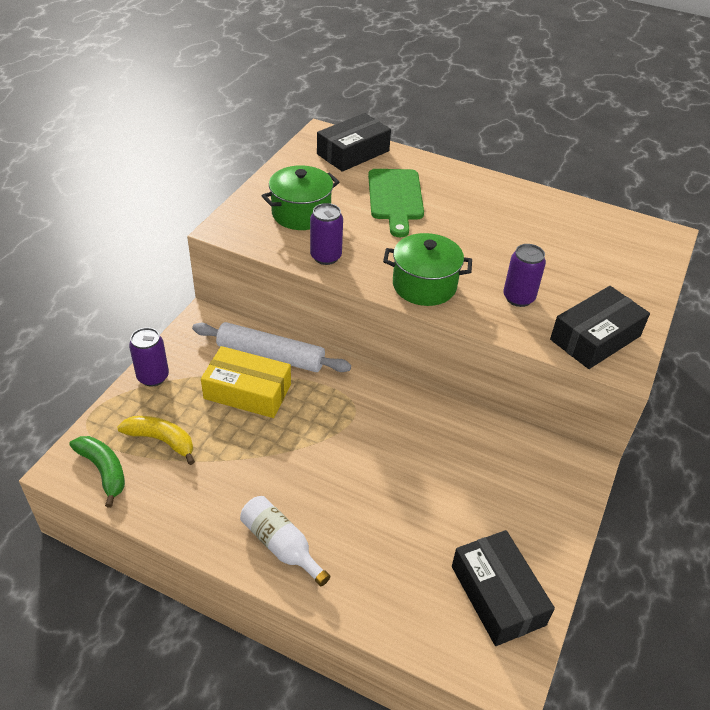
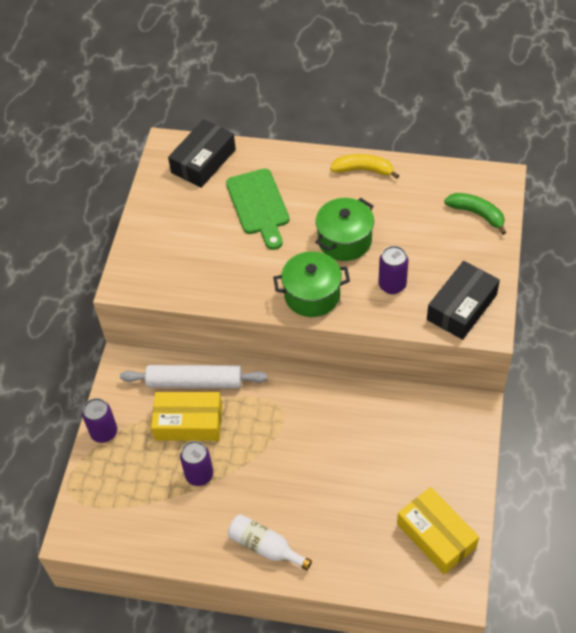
camera: 10 degrees left, 10 degrees up
green banana [69,436,125,508] -> green banana moved to [444,193,507,235]
yellow banana [117,416,195,465] -> yellow banana moved to [330,154,399,179]
green pot [262,165,339,230] -> green pot moved to [315,198,374,261]
purple can [310,203,343,265] -> purple can moved to [180,441,213,486]
black box [452,530,555,646] -> yellow box [397,487,479,574]

